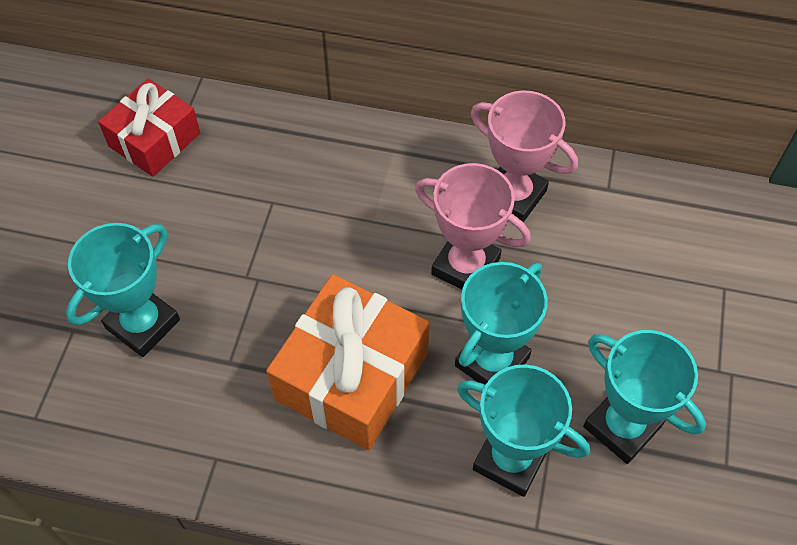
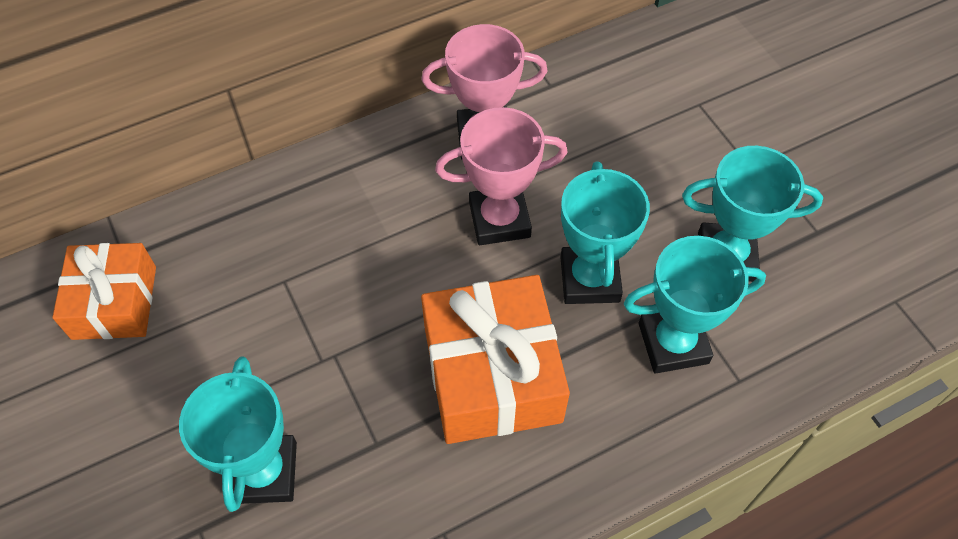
camera: 40 degrees left, 0 degrees up
red gift [98,79,200,177] -> orange gift [52,243,156,340]

